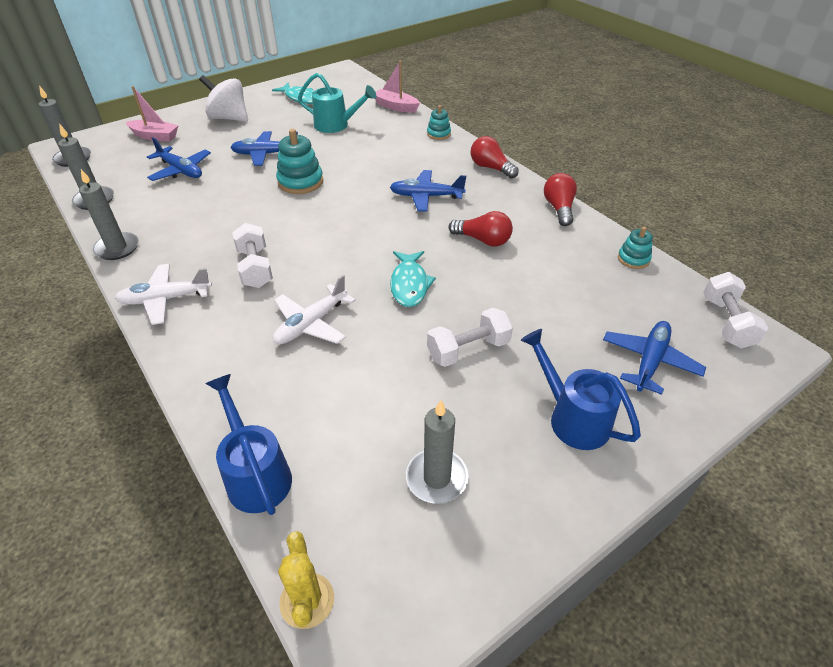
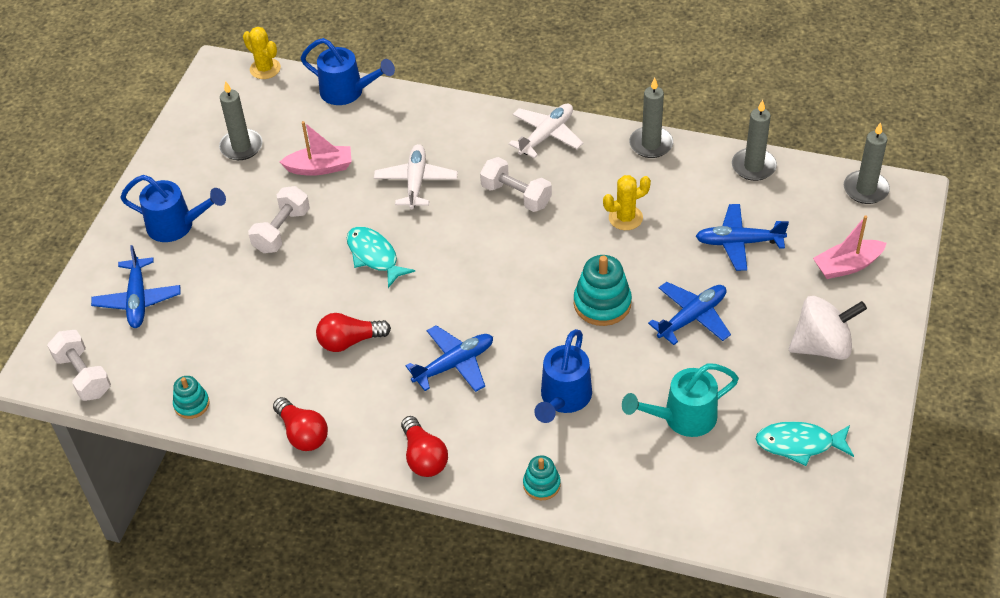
camera: 145 degrees right, 5 degrees up
pink boat [375,60,420,113] -> pink boat moved to [280,121,352,176]
red light bulb [471,136,519,179] -> red light bulb turned 60 degrees clockwise [401,416,448,477]
none -> blue watering can [534,329,592,423]
none -> yellow cactus [603,175,651,230]

